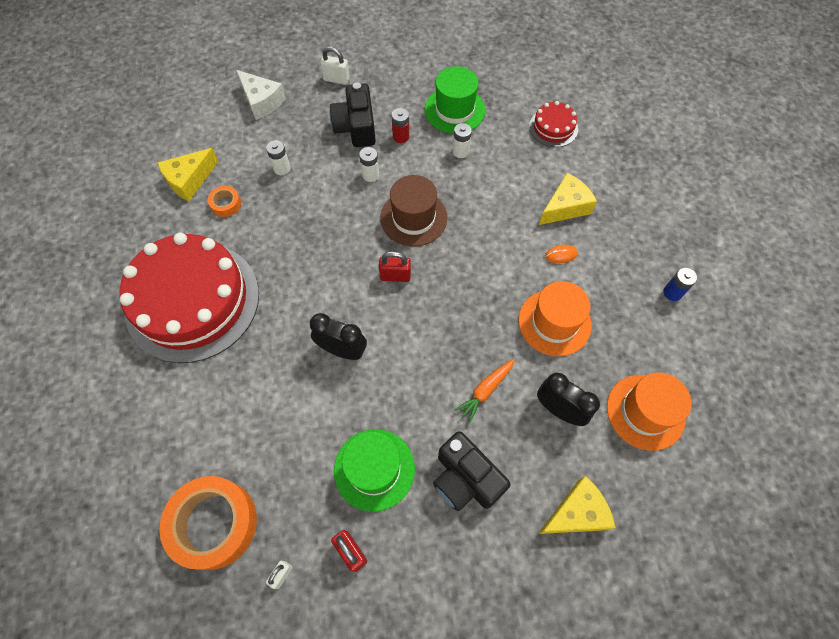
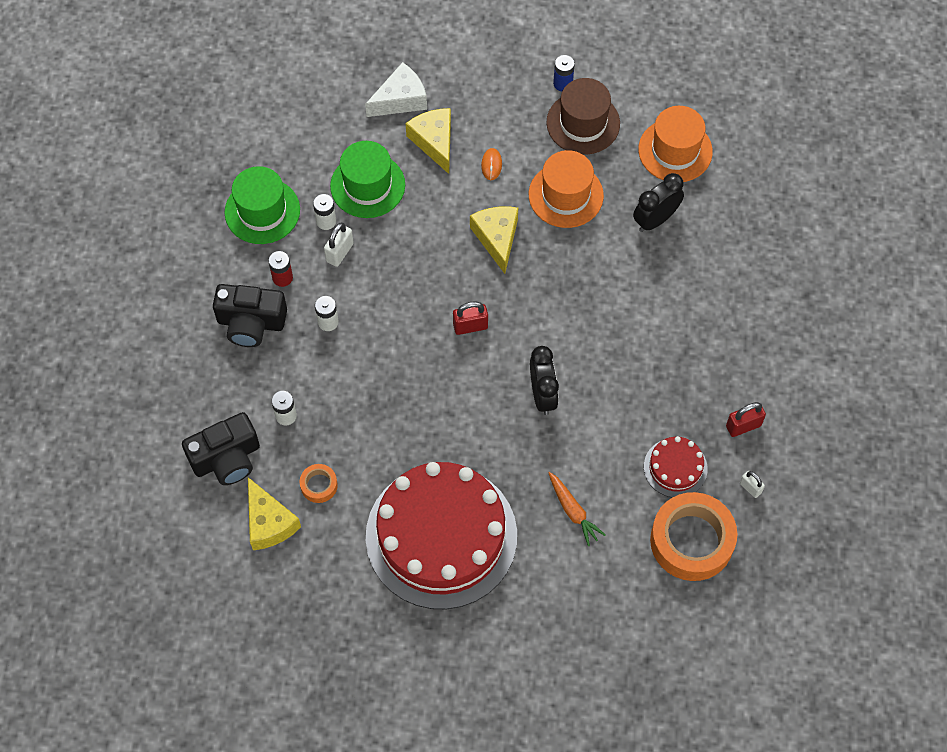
camera: 75 degrees left, 0 degrees up
white cheese [236,70,286,120] -> white cheese moved to [365,62,427,117]
black clock [310,313,367,360] -> black clock turned 135 degrees clockwise [530,346,559,415]
white padlock [320,47,350,85] -> white padlock moved to [324,223,354,267]
green hat [334,429,415,512] -> green hat moved to [330,141,405,218]
red padlock [379,251,411,282] -> red padlock turned 60 degrees clockwise [453,301,488,335]
brown hat [380,175,447,246] -> brown hat moved to [547,78,620,155]
black camera [433,431,510,511] -> black camera moved to [182,412,260,485]
orange carrot [455,358,515,423] -> orange carrot moved to [548,472,606,546]
red cake [529,101,578,147] -> red cake moved to [644,436,708,497]
yellow cheese [538,476,616,534] -> yellow cheese moved to [470,206,518,274]

